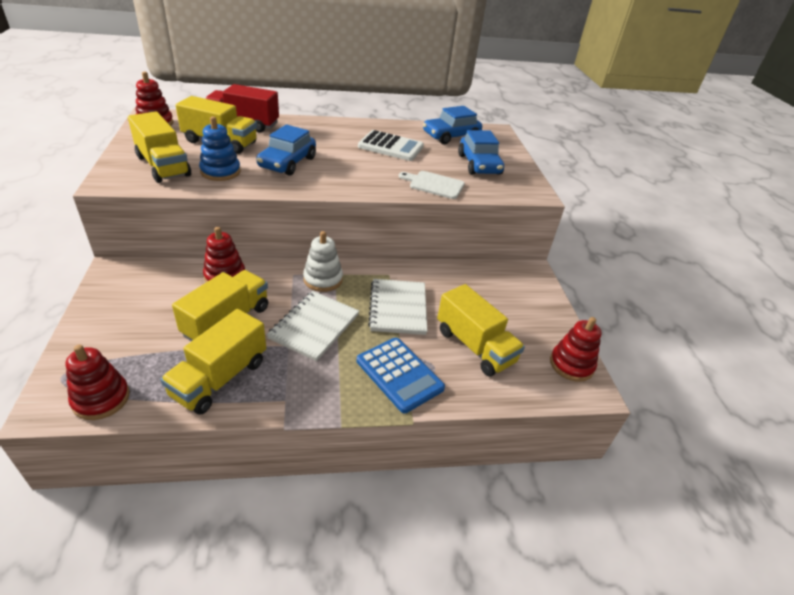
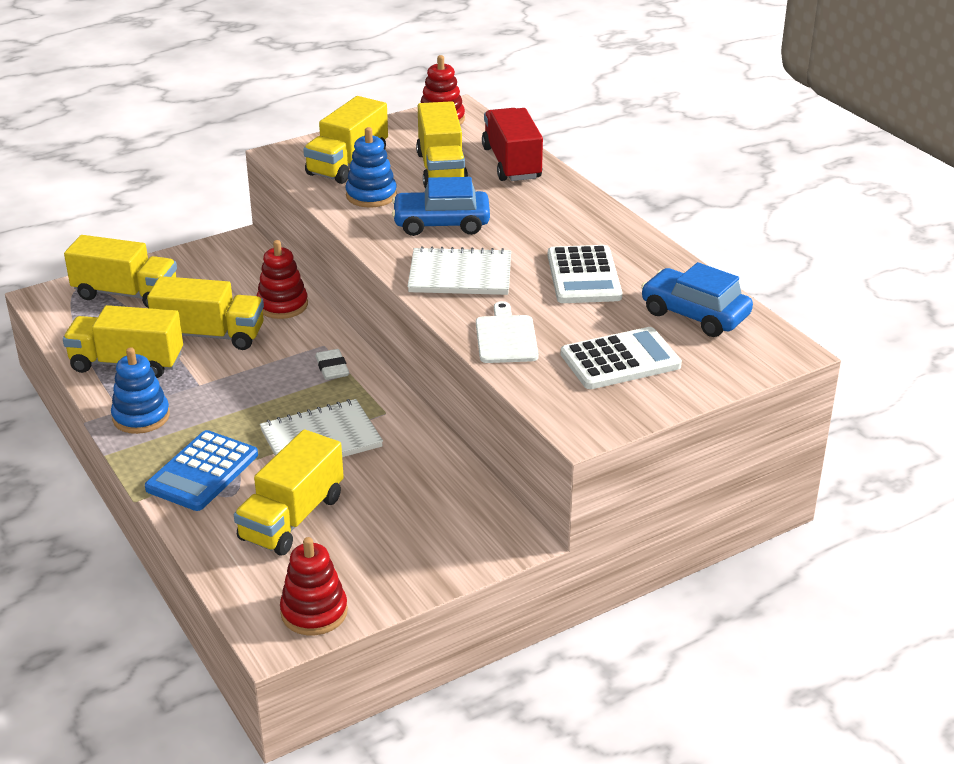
camera: 70 degrees right, 5 degrees down
red stacking toy [65,345,130,420] -> none
white notebook [266,291,359,362] -> white notebook moved to [407,246,511,295]
white stacking toy [303,231,343,292] -> white eraser [315,349,349,380]
blue car [458,130,504,175] -> white calculator [560,327,682,389]
none -> yellow truck [64,235,177,308]
none -> blue stacking toy [111,347,170,434]

